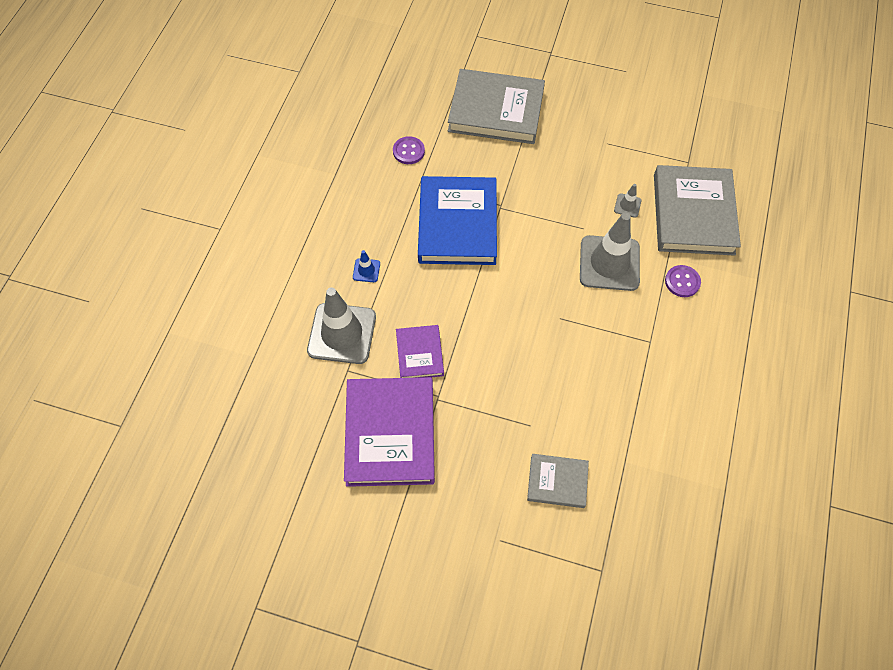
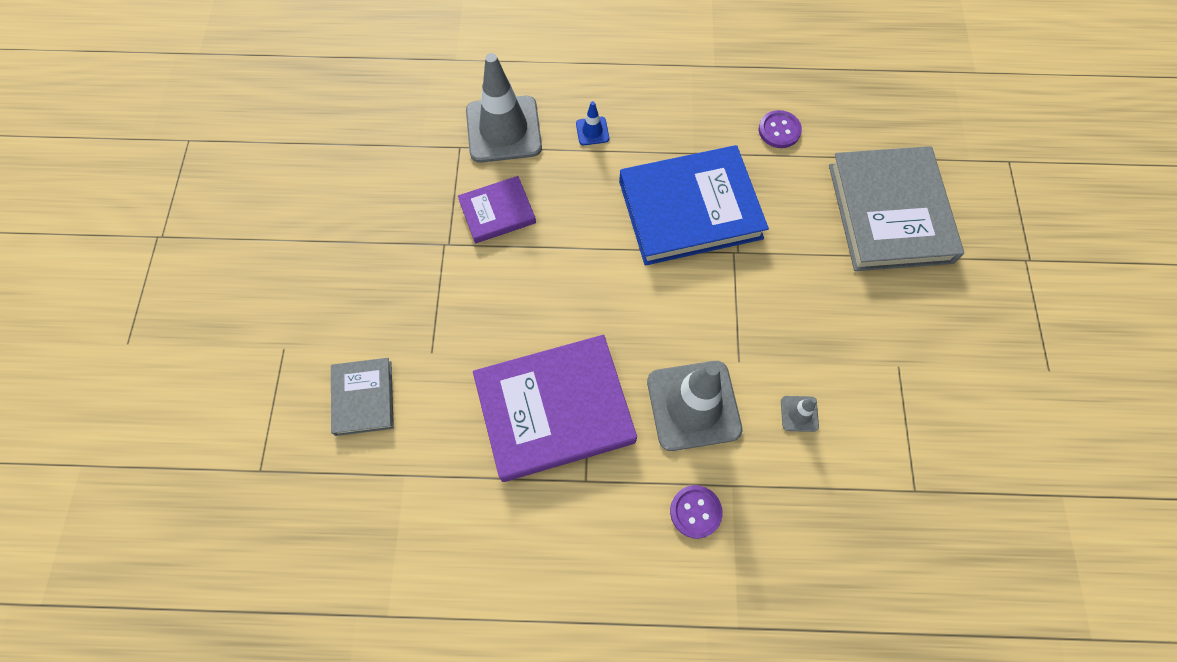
camera: 75 degrees right, 5 degrees up
purple book [344,377,435,487] -> purple book moved to [473,335,637,482]
grey book [654,165,741,256] -> none

